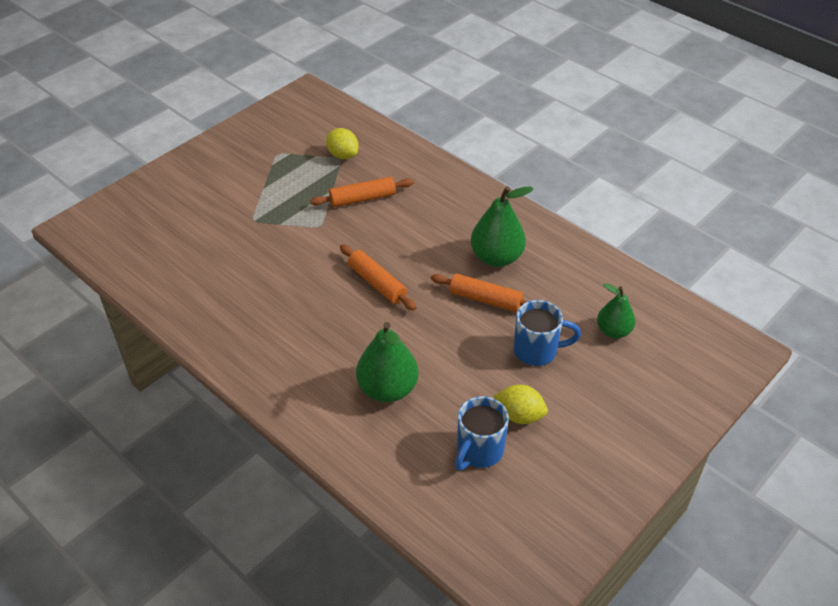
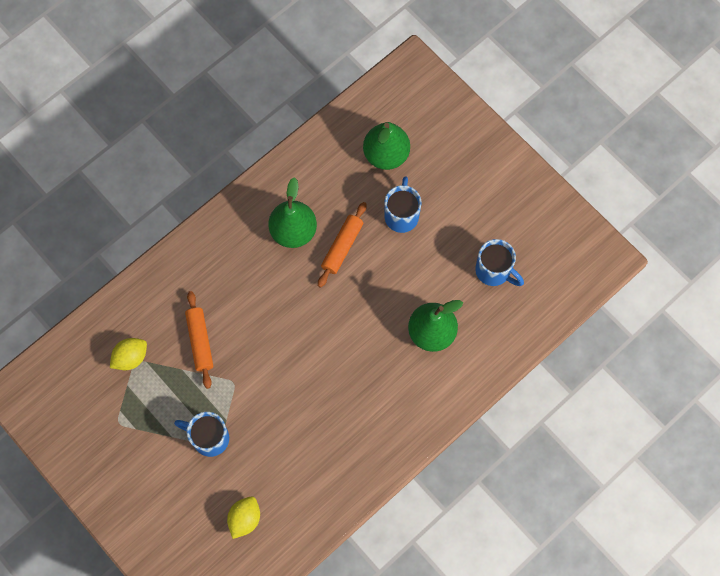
camera: 85 degrees left, 25 degrees up
orange rolling pin [340,244,417,311] -> none
yellow lemon [494,384,548,424] -> yellow lemon moved to [227,497,260,539]
green pear [597,283,635,339] -> green pear [363,122,410,170], size x1.56
none -> blue mug [174,412,229,457]

